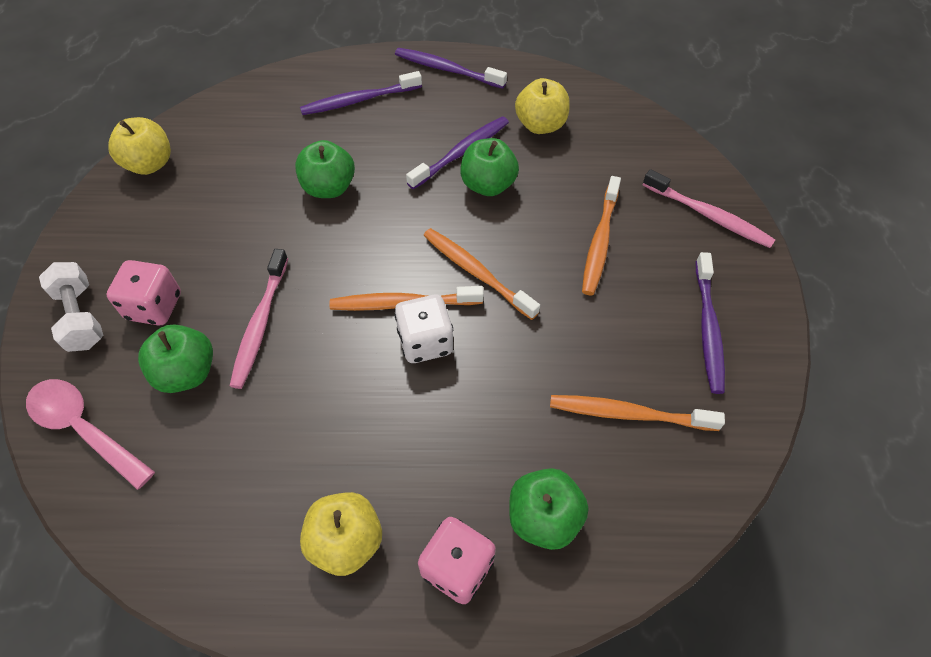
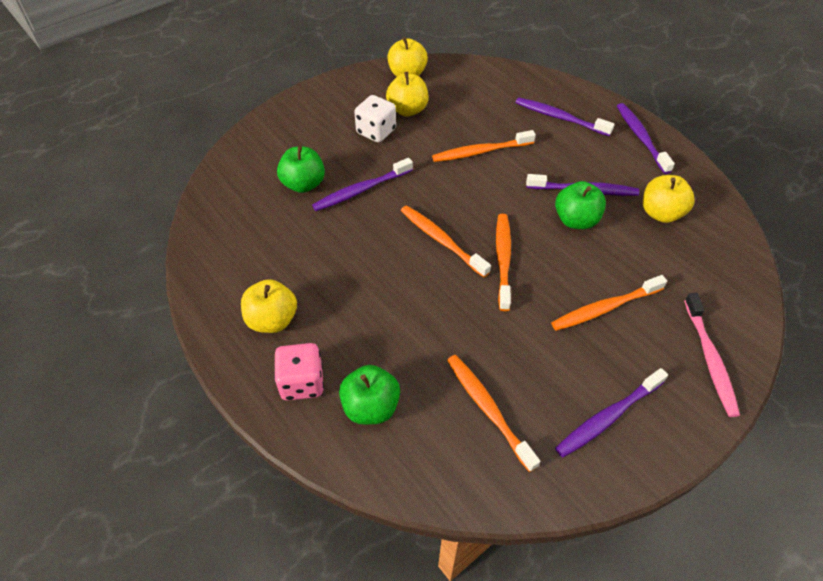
camera: 50 degrees right, 5 degrees down
pink spoon [26,379,155,490] -> none
white dumbbell [39,262,104,352] -> none
pink dice [106,260,181,326] -> none
pink toothbrush [230,249,288,389] -> purple toothbrush [312,158,413,211]
green apple [295,140,355,198] -> orange toothbrush [432,130,536,162]
white dice [394,295,453,363] -> white dice moved to [354,95,396,143]
none -> yellow apple [386,72,428,116]

